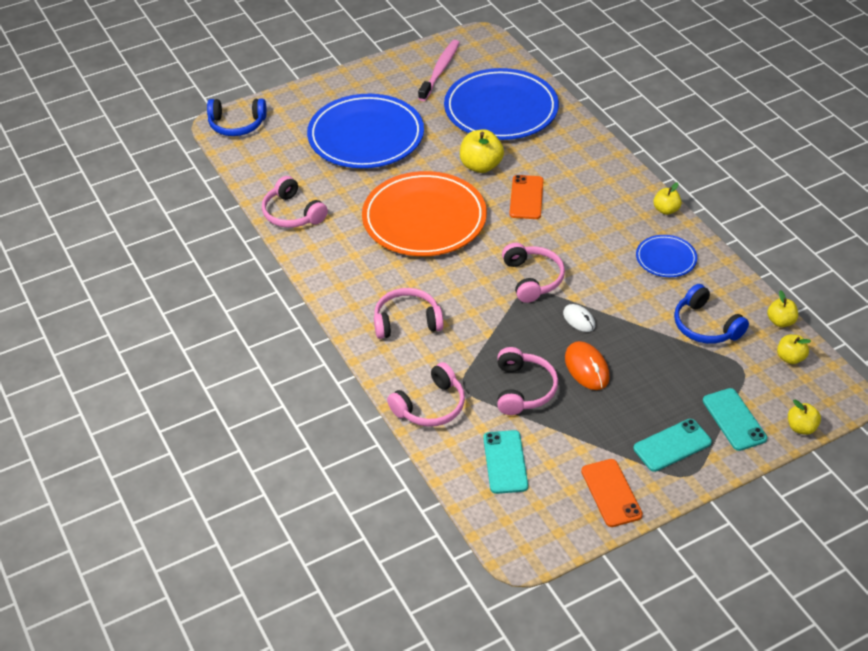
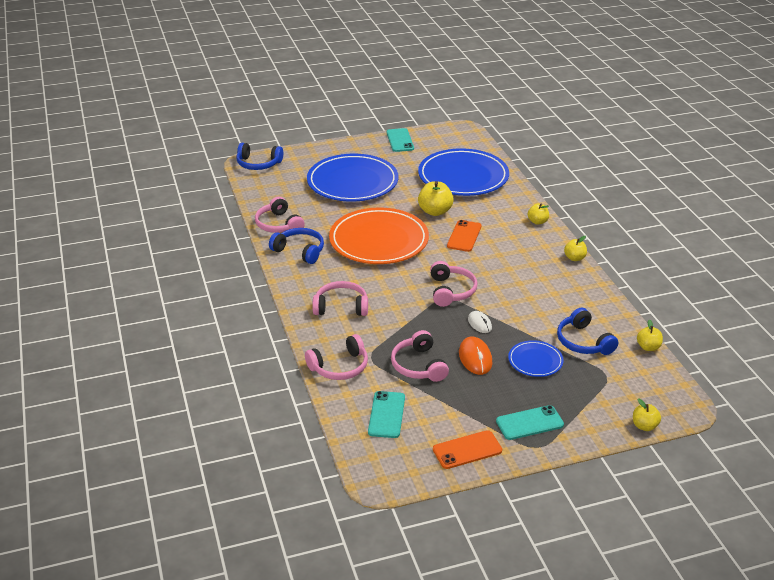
camera: 10 degrees right, 10 degrees down
pink toothbrush [418,40,460,101] -> none
pink headphones [497,347,558,415] -> pink headphones turned 150 degrees clockwise [391,330,449,382]
orange phone [581,459,643,527] -> orange phone turned 75 degrees clockwise [433,430,502,469]
blue plate [636,235,697,277] -> blue plate moved to [508,340,563,377]
turquoise phone [703,388,767,451] -> turquoise phone moved to [387,128,414,152]
yellow apple [777,334,811,364] -> yellow apple moved to [528,203,549,225]
none -> blue headphones [269,228,324,264]

